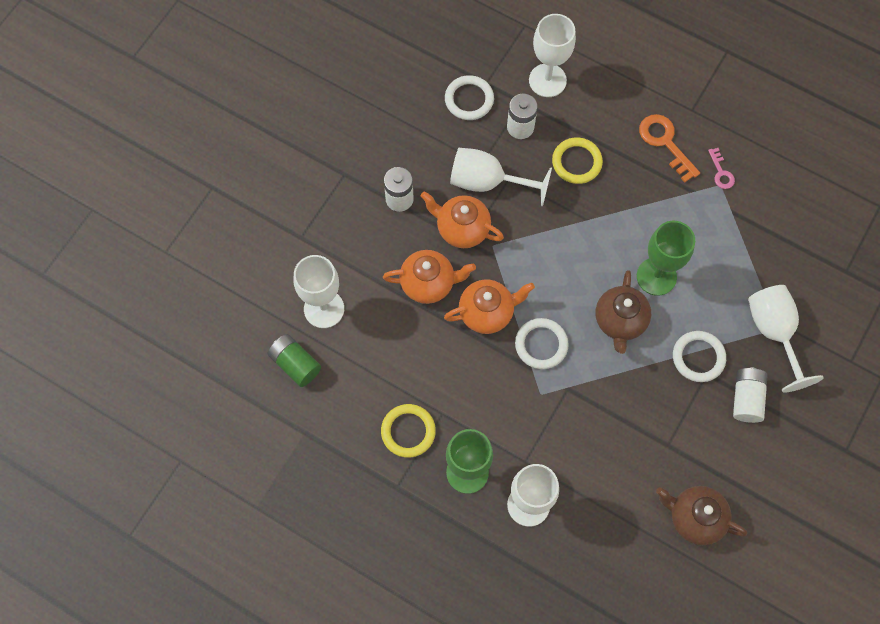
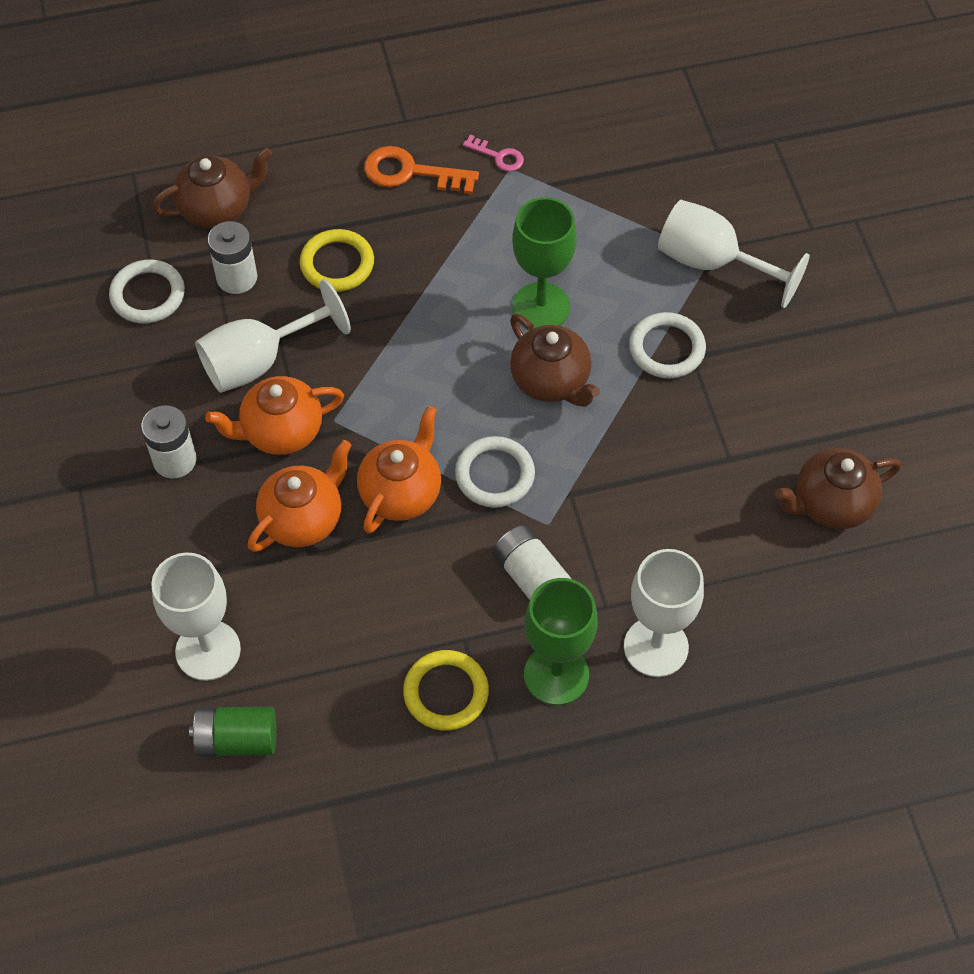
camera: 45 degrees left, 10 degrees down
white goblet [529,14,576,97] -> brown teapot [152,148,272,228]
white battery [733,367,768,423] -> white battery moved to [493,525,571,600]

